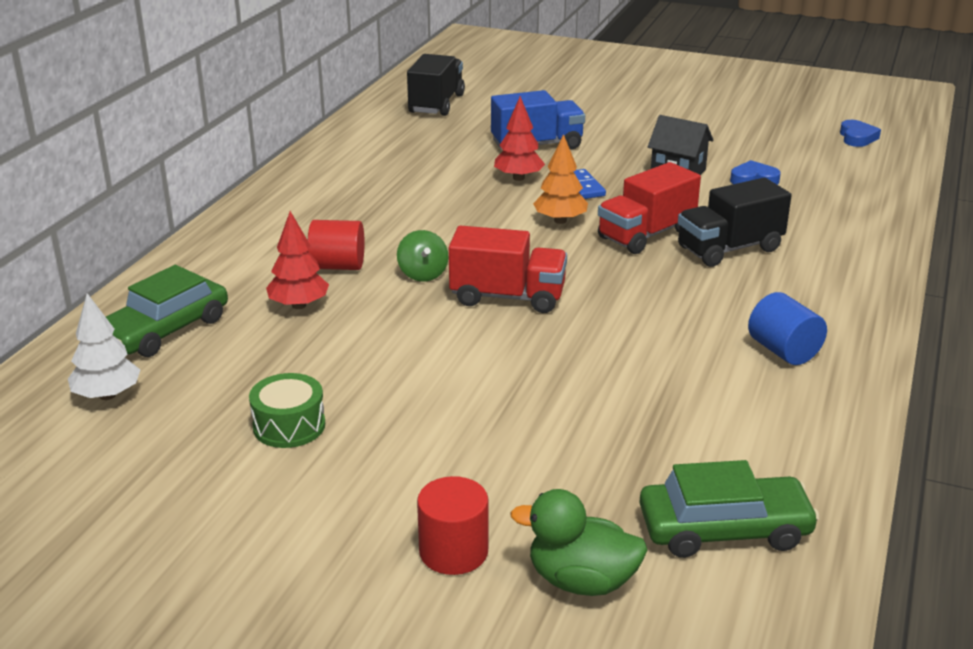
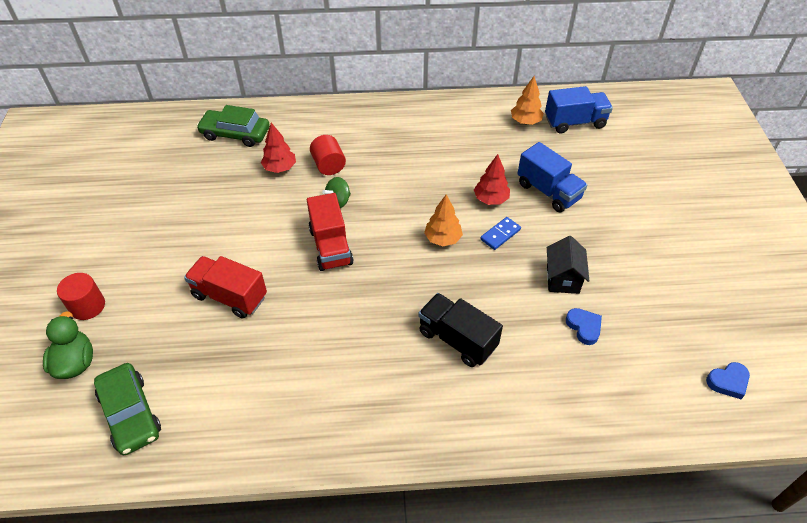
camera: 65 degrees right, 20 degrees up
white tree [68,293,140,400] -> none
green drum [249,373,325,448] -> none
black truck [407,54,465,116] -> blue truck [545,86,613,133]
red truck [598,162,701,254] -> red truck moved to [184,256,267,318]
blue cylinder [748,292,827,365] -> none
none -> orange tree [511,76,544,125]

